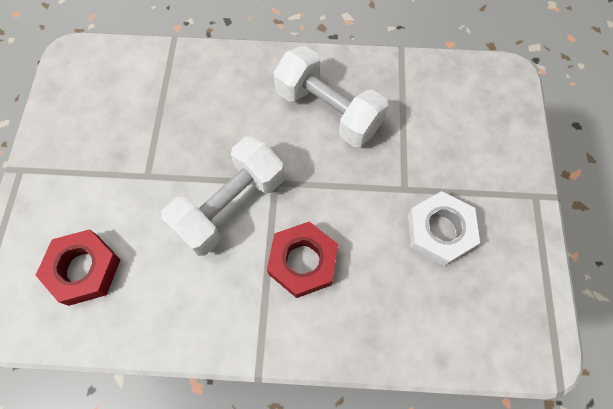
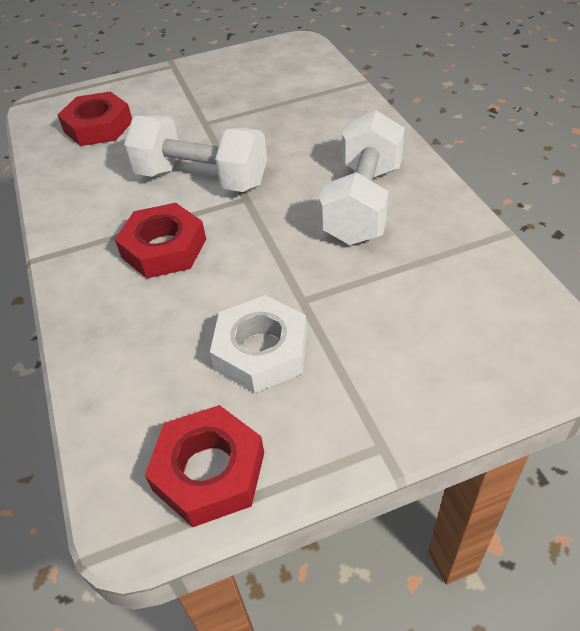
camera: 70 degrees right, 20 degrees down
none -> red nut [145,405,264,527]

